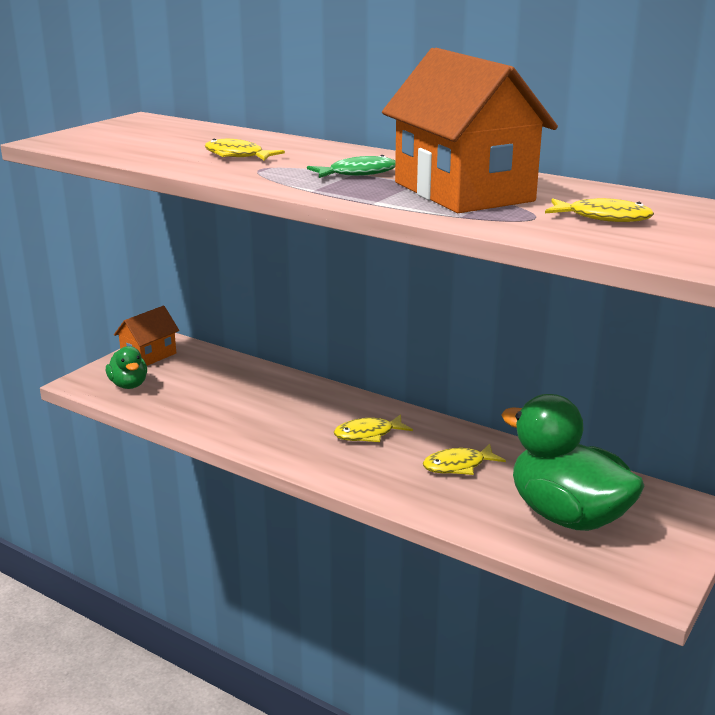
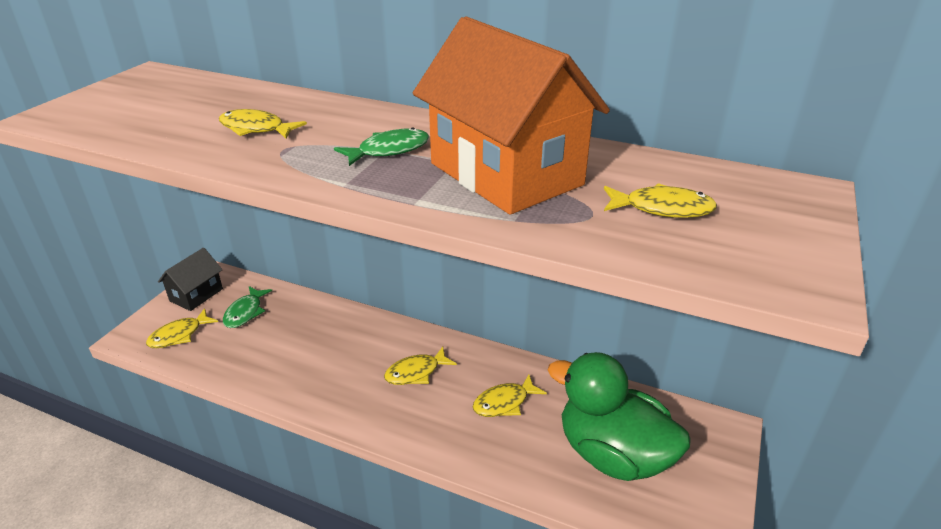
camera: 10 degrees left, 10 degrees up
green duck [106,346,147,389] -> yellow fish [146,308,218,348]
orange house [114,306,179,366] -> black house [158,248,223,311]
none -> green fish [223,286,272,328]

